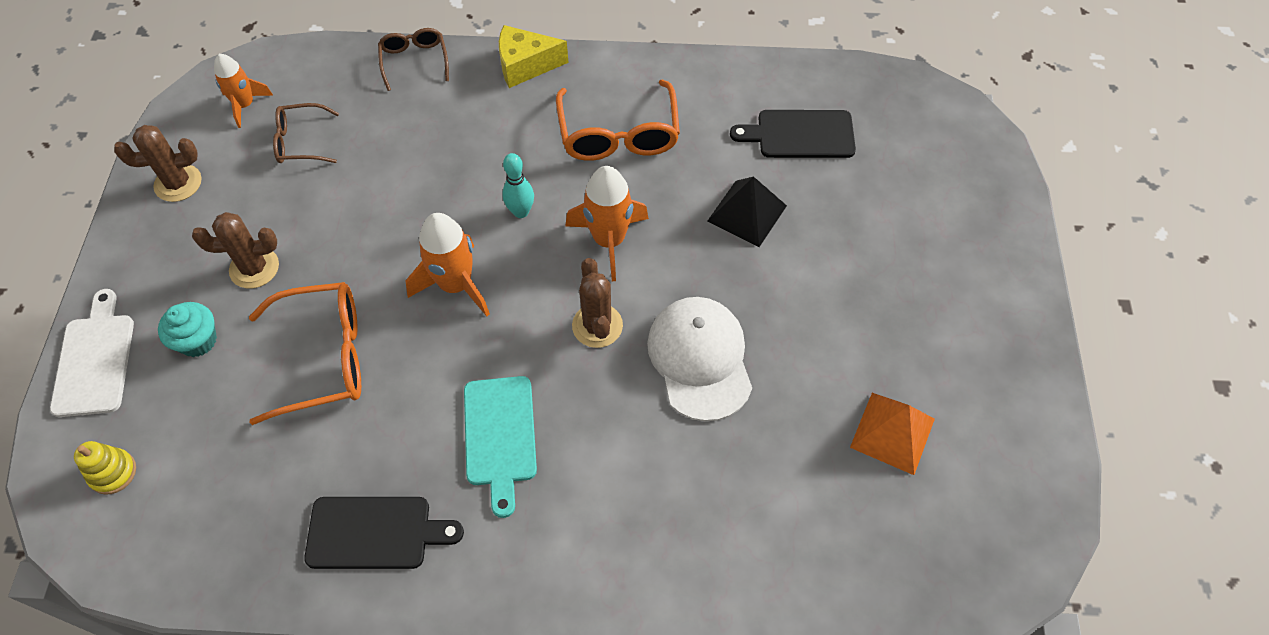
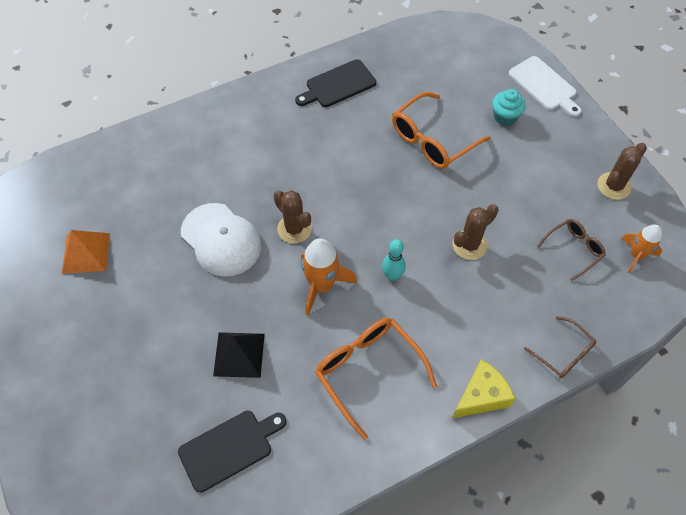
camera: 150 degrees right, 0 degrees up
yellow stacking toy [74,441,136,495] -> none
brown cactus [192,212,279,288] -> brown cactus moved to [452,204,499,260]
orange rocket [406,213,490,316] -> none
turquoise cutting board [464,376,537,518] -> none

